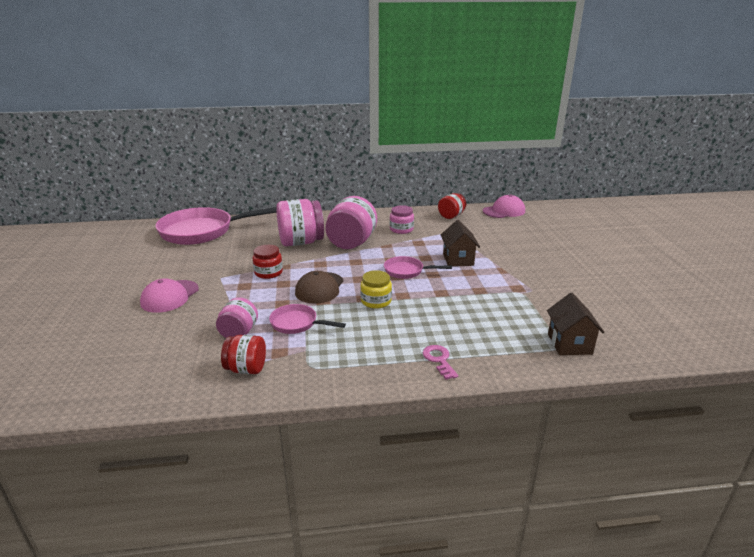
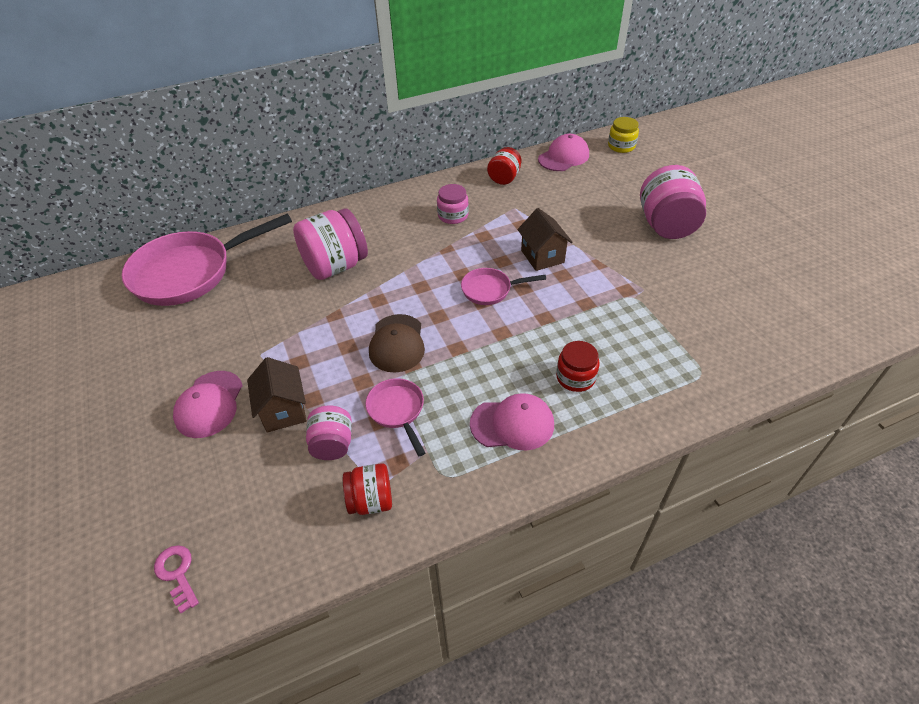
camera: 15 degrees left, 20 degrees up
red jar [253,245,283,279] -> red jar moved to [556,341,600,392]
pink pan [269,304,346,334] -> pink pan turned 60 degrees clockwise [365,378,425,456]
pink jar [325,196,377,249] -> pink jar moved to [640,165,706,239]
yellow jar [360,270,392,309] -> yellow jar moved to [608,117,639,153]
pink key [423,345,458,380] -> pink key moved to [154,545,199,613]
brown house [547,293,605,355] -> brown house moved to [247,357,307,432]
none -> pink cap [470,393,554,451]

